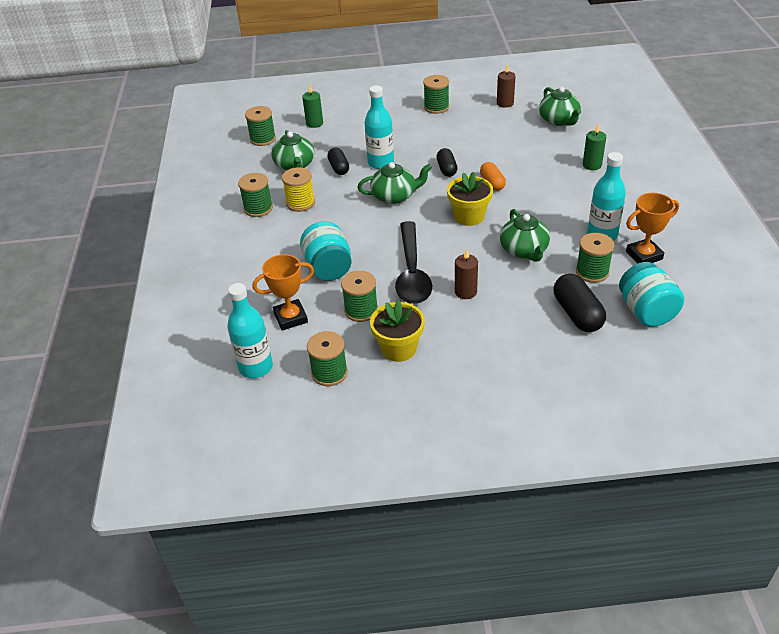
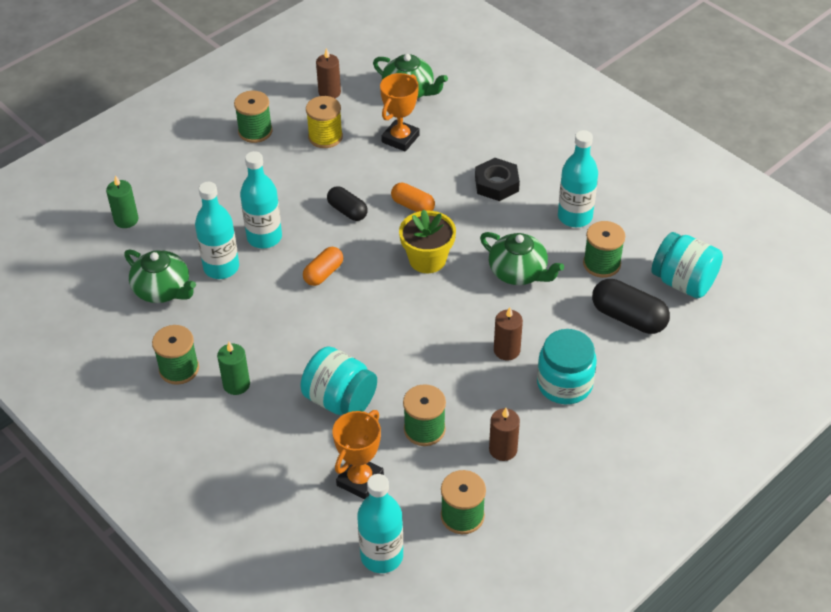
camera: 40 degrees left, 5 degrees up
green spool [245,106,276,146] -> none
yellow spool [282,167,315,212] -> yellow spool moved to [306,96,343,148]
black capsule [328,148,349,175] -> turquoise bottle [195,182,239,279]
green teapot [358,162,432,204] -> orange capsule [303,247,343,286]
yellow flower pot [370,300,424,362] -> brown candle [489,408,520,461]
black spoon [395,221,432,304] -> none
green candle [583,124,606,170] -> green candle moved to [217,342,250,395]
orange trophy [626,193,679,264] -> orange trophy moved to [380,73,419,152]
none -> black nut [475,158,520,201]
none -> turquoise jar [537,329,597,404]

